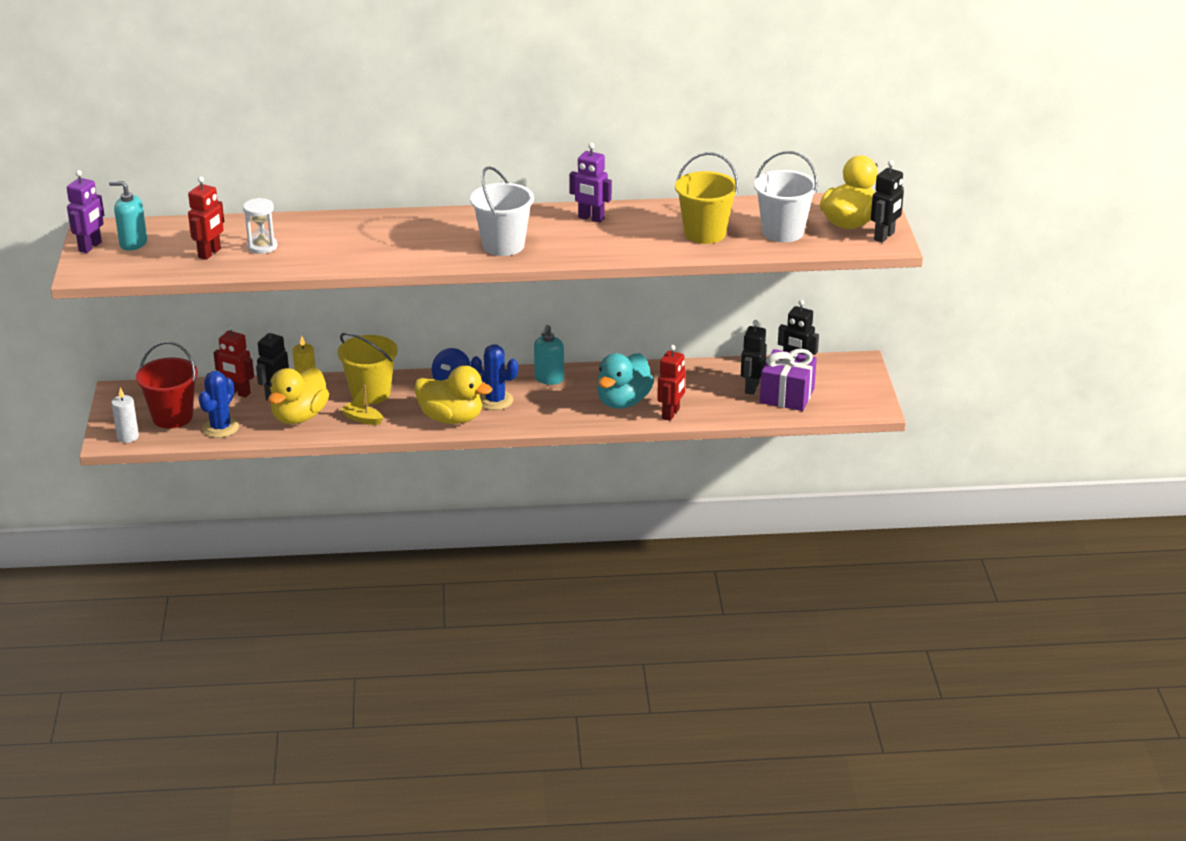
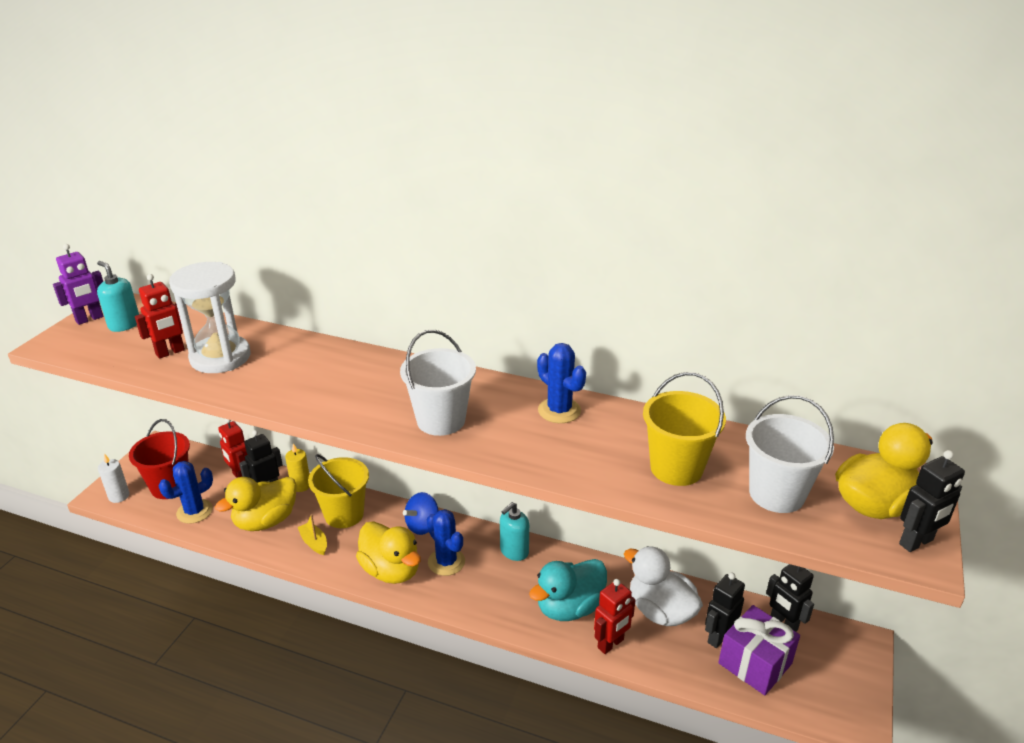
camera: 25 degrees right, 0 degrees up
white hourglass [243,198,278,254] -> white hourglass [169,262,251,373], size x1.89
purple robot [569,143,612,223] -> blue cactus [537,343,586,423]
none -> white duck [624,546,703,626]

